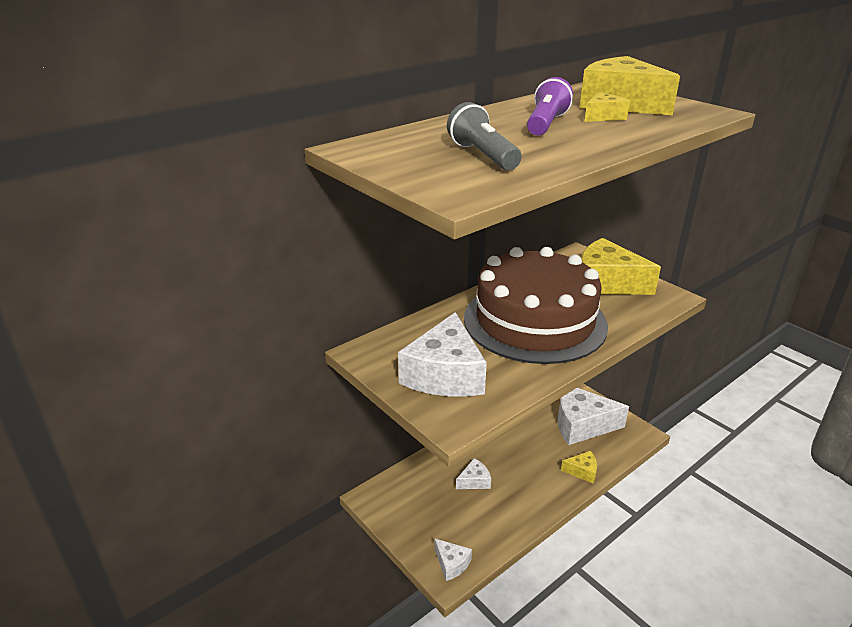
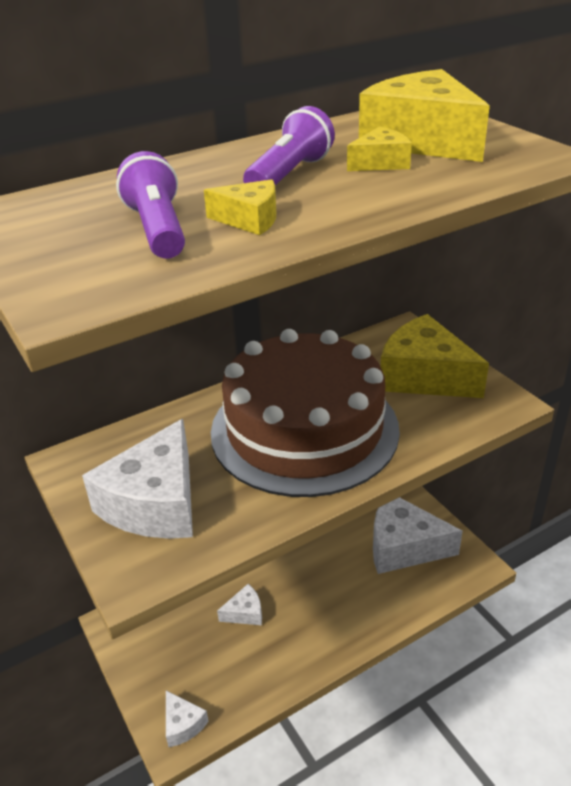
camera: 10 degrees right, 5 degrees up
grey flashlight [447,102,522,170] -> purple flashlight [116,151,185,259]
yellow cheese [561,451,597,484] -> yellow cheese moved to [204,179,276,235]

